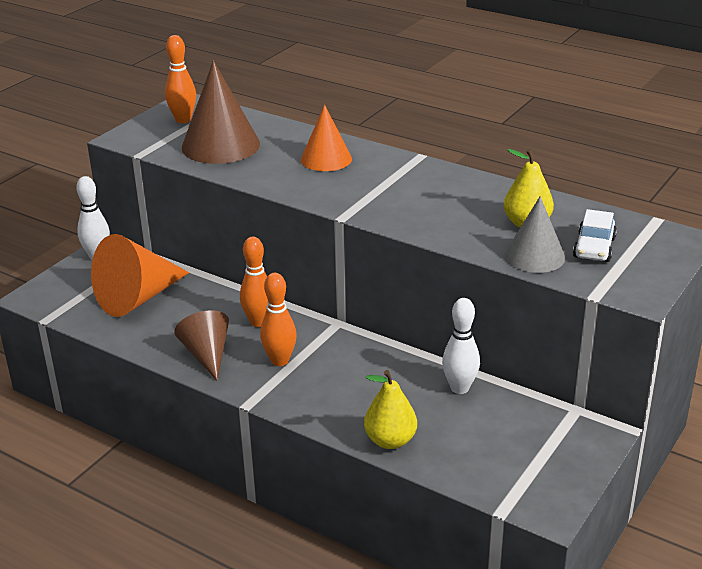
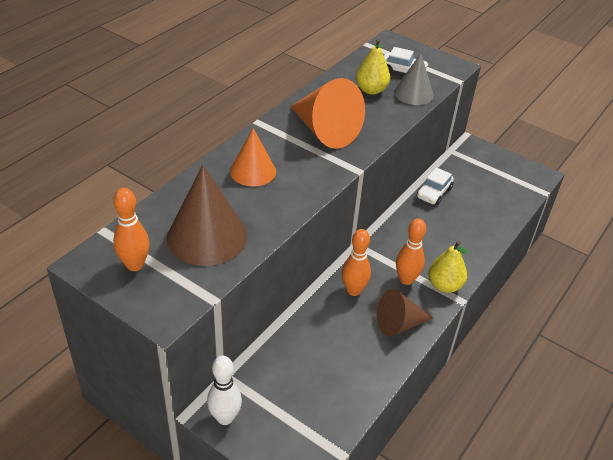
camera: 90 degrees left, 10 degrees up
orange cone [91,234,189,317] -> orange cone moved to [290,78,365,149]
yellow pear [364,370,417,449] -> yellow pear moved to [428,241,470,293]
white bowling pin [442,298,480,394] -> white car [417,167,454,205]

